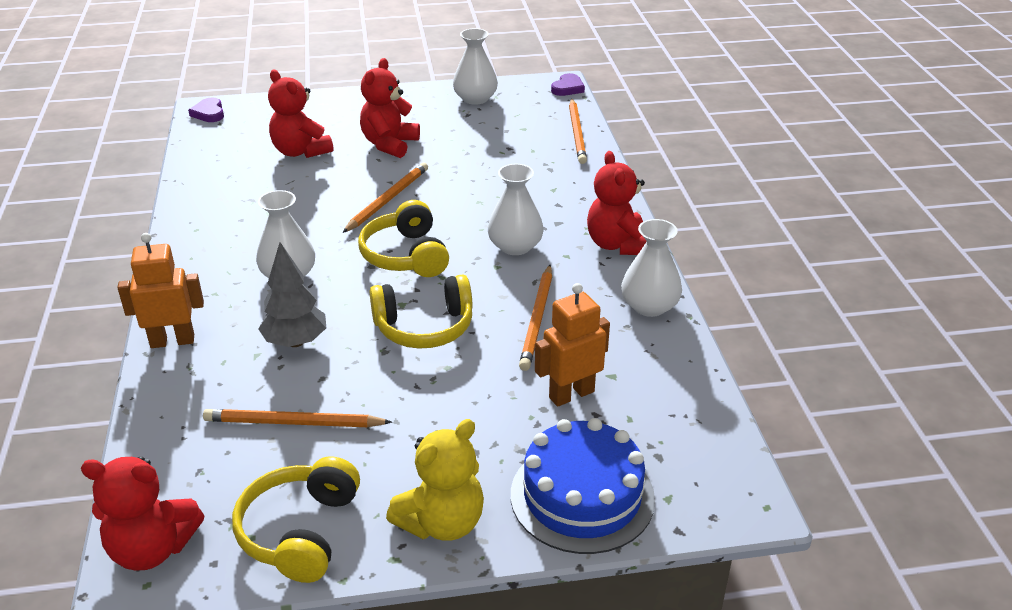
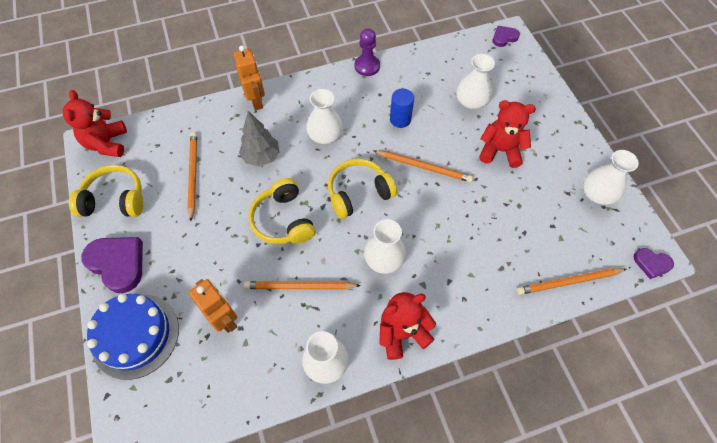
camera: 80 degrees right, 25 degrees up
red teddy bear [268,70,333,158] -> white vase [457,54,495,109]
yellow teddy bear [386,419,484,541] -> purple heart [81,237,143,293]
none -> purple pawn [355,28,380,76]
none -> blue cylinder [390,88,414,128]

